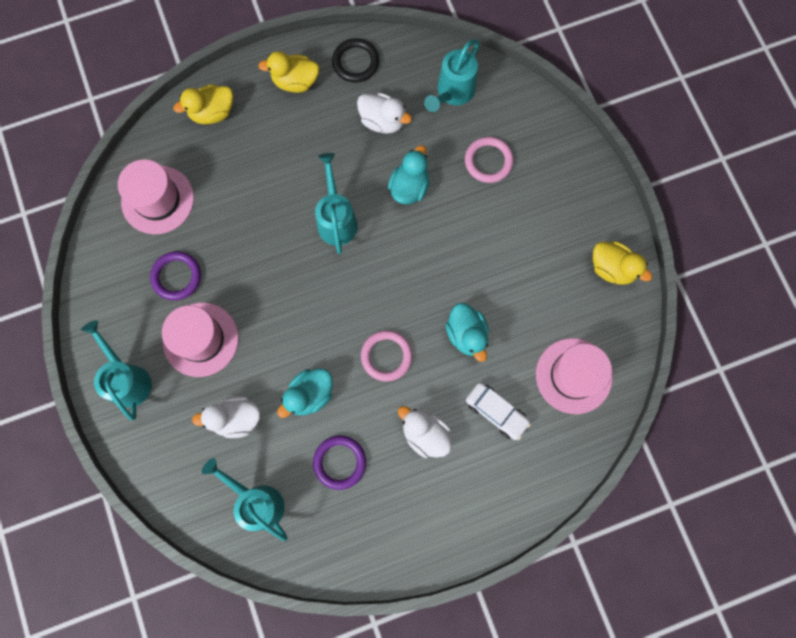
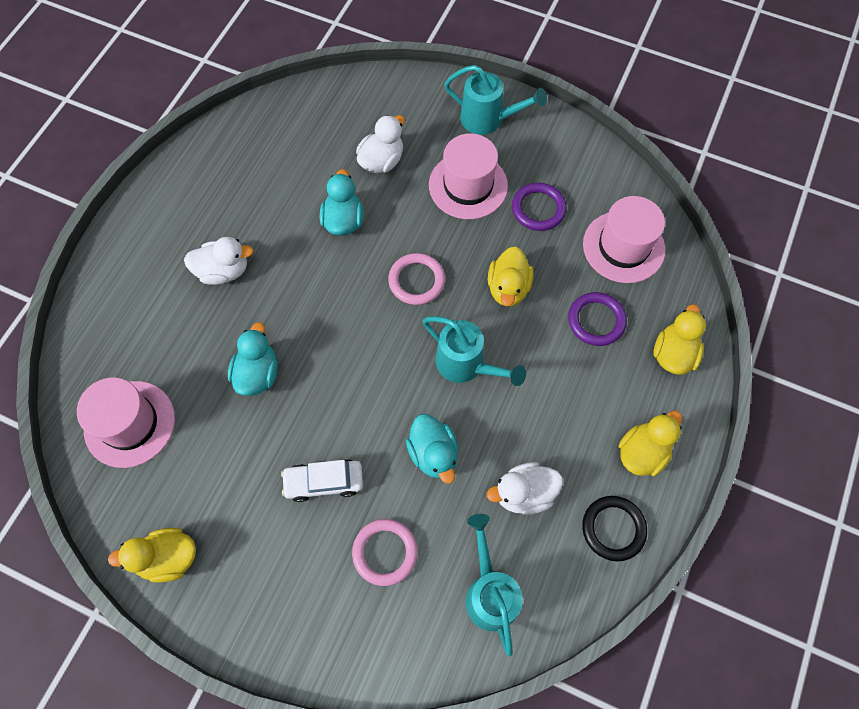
camera: 135 degrees right, 10 degrees down
turquoise watering can [202,458,287,541] -> none
purple ring [313,436,366,490] -> purple ring moved to [568,292,627,346]
pink ring [361,330,413,381] -> pink ring moved to [388,253,445,305]
turquoise duck [446,303,489,362] -> turquoise duck turned 75 degrees clockwise [228,322,278,396]
white car [466,383,531,440] -> white car moved to [281,459,363,502]
none -> yellow duck [488,246,534,306]

